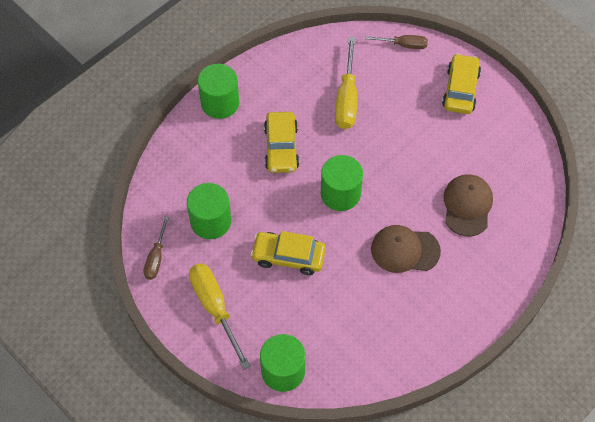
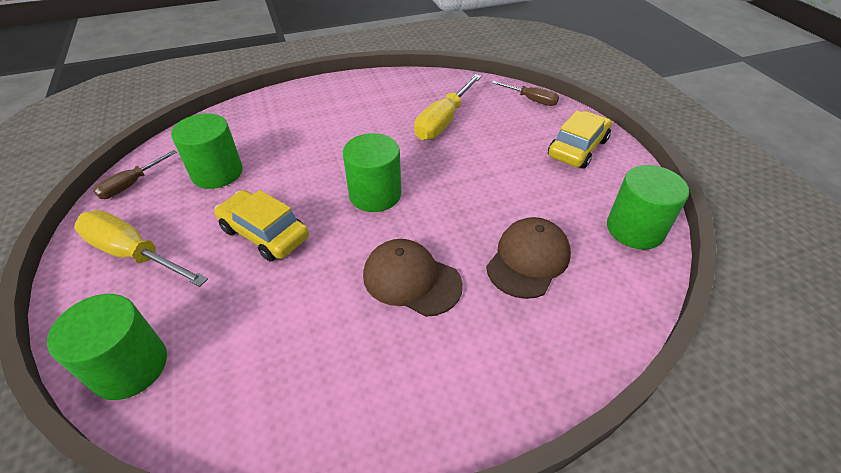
camera: 25 degrees right, 15 degrees down
yellow screwdriver [189,263,250,370] -> yellow screwdriver turned 60 degrees counterclockwise [74,210,208,287]
green cylinder [198,64,239,119] -> green cylinder moved to [607,165,689,250]
yellow car [264,112,299,173] -> none

